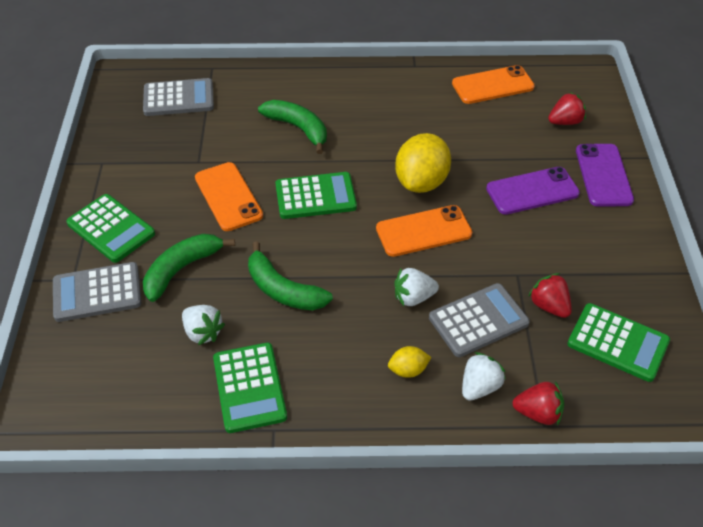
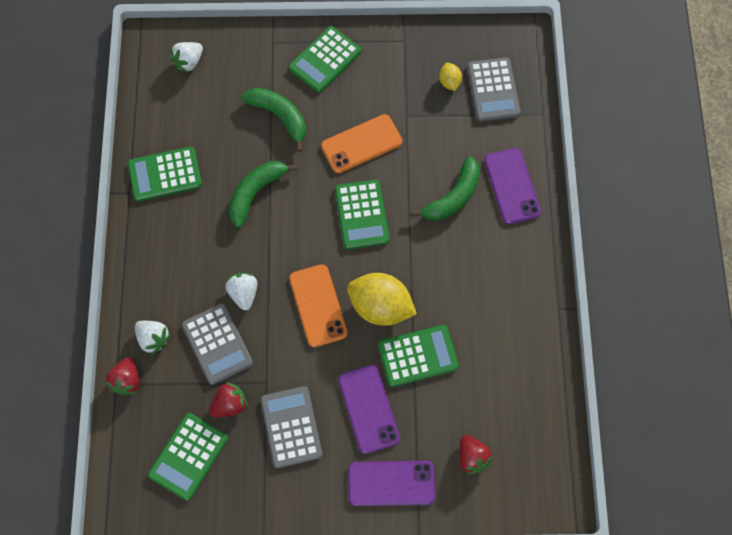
camera: 90 degrees right, 20 degrees up
grey calculator [53,262,141,322] -> grey calculator moved to [261,386,323,468]
white strawberry [182,305,225,345] -> white strawberry moved to [170,42,203,73]
yellow lemon [388,346,432,378] -> yellow lemon moved to [439,63,462,91]
orange phone [452,65,535,104] -> none
none -> green calculator [378,325,459,387]
none -> purple phone [484,148,541,224]

